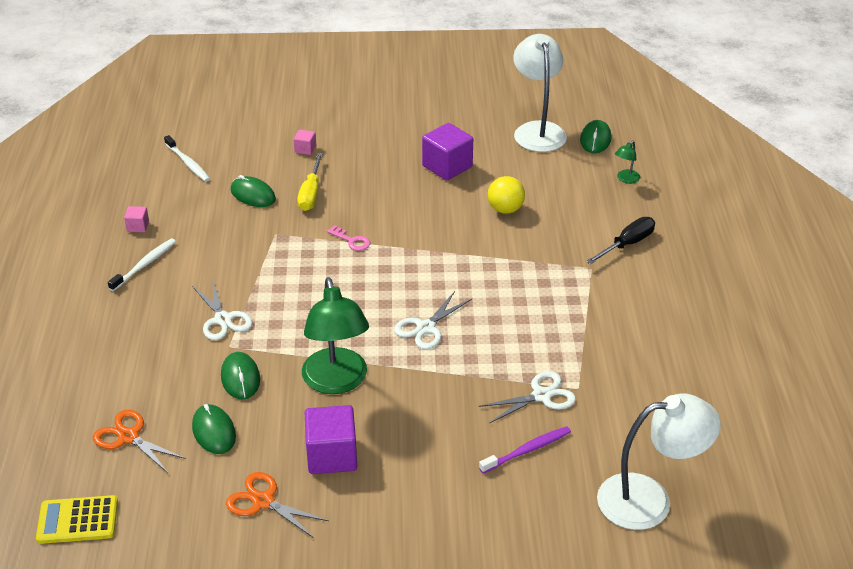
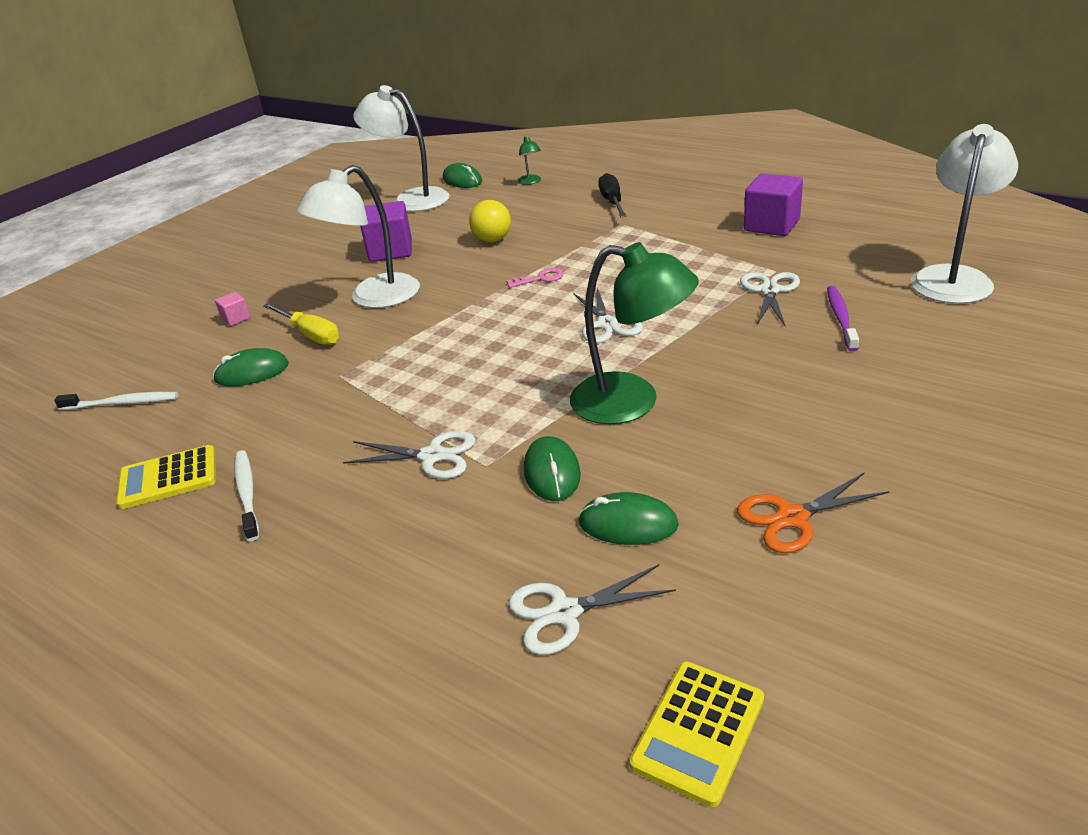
camera: 50 degrees left, 5 degrees down
orange scissors [93,410,186,473] -> white scissors [508,564,676,655]
pink cube [124,206,149,232] -> yellow calculator [116,445,216,509]
green mouse [221,352,260,400] -> green mouse turned 60 degrees clockwise [524,436,581,501]
purple cube [305,405,357,474] -> purple cube moved to [744,173,803,236]
pink key [327,225,370,251] -> pink key moved to [506,268,564,288]
none -> white lamp [297,165,420,308]

